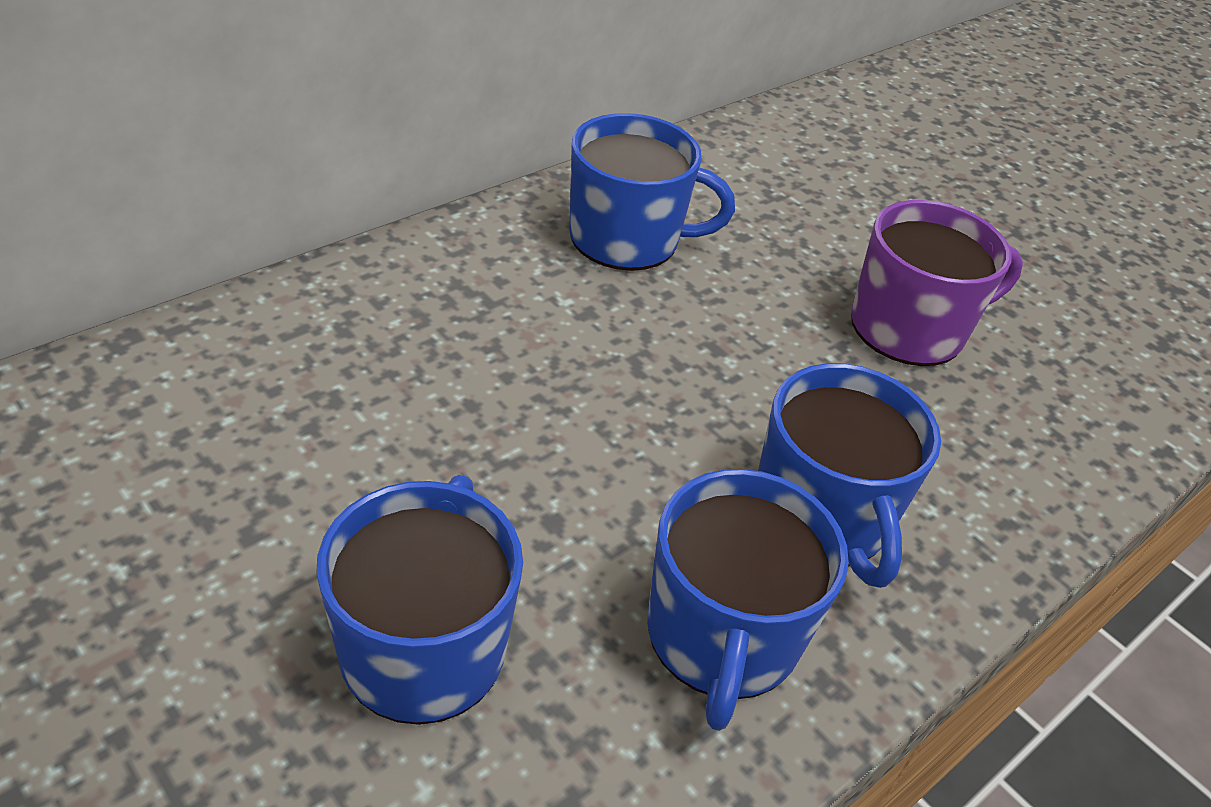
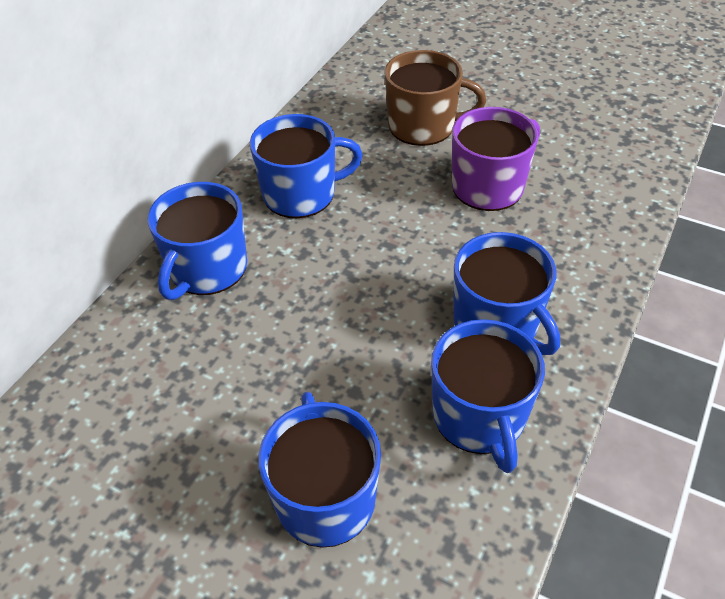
camera: 15 degrees left, 5 degrees up
none -> blue mug [148,182,247,300]
none -> brown mug [384,50,486,146]

